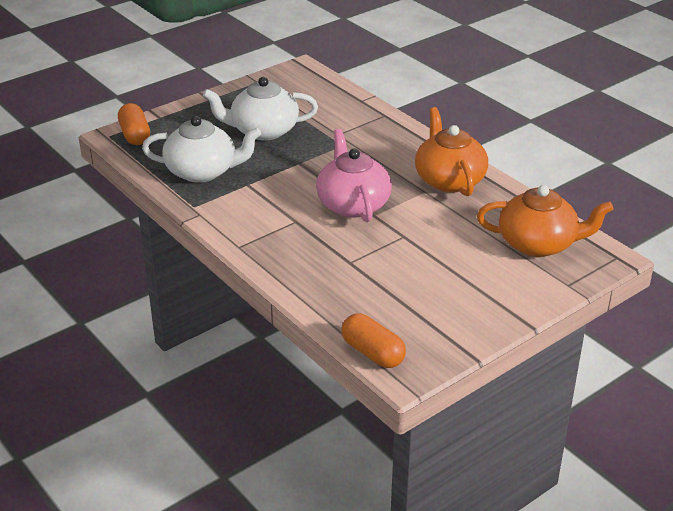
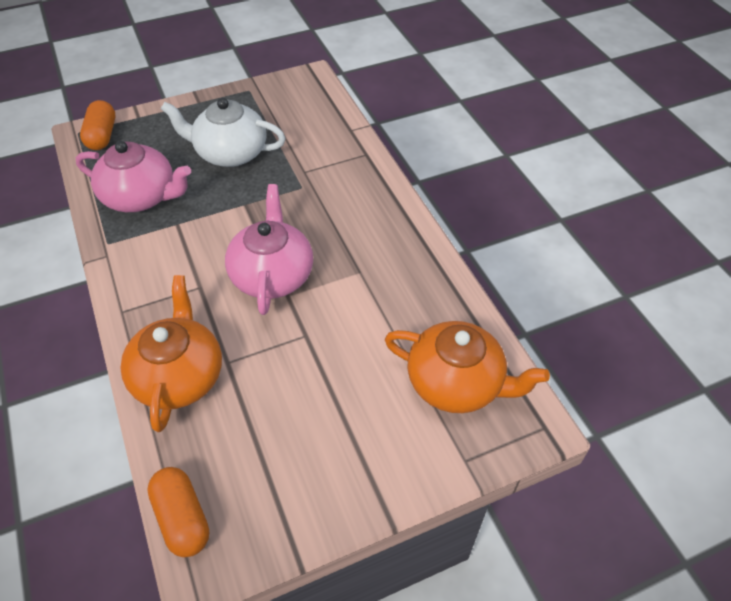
camera: 15 degrees right, 15 degrees up
white teapot [142,116,261,183] -> pink teapot [76,141,191,212]
orange teapot [415,107,488,196] -> orange teapot moved to [120,275,222,432]

